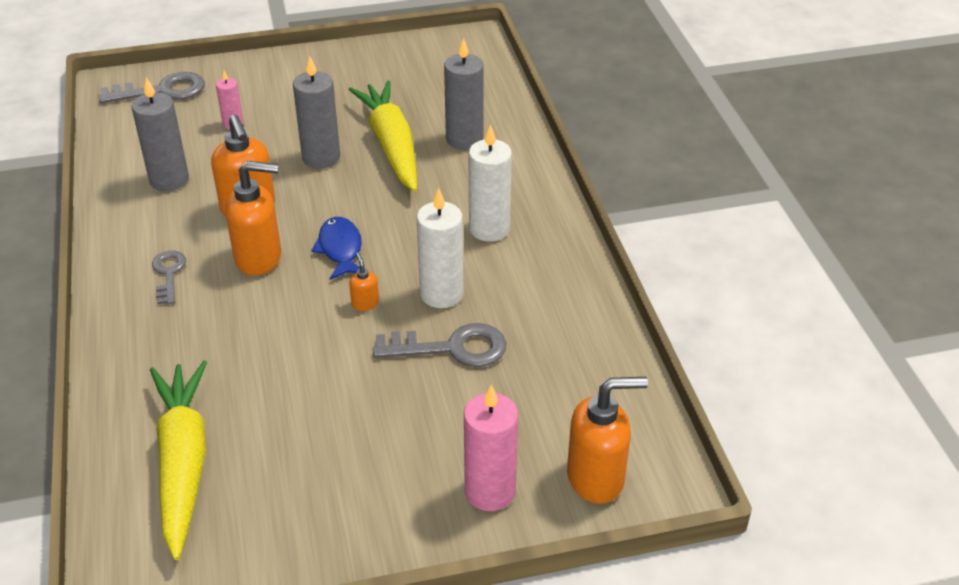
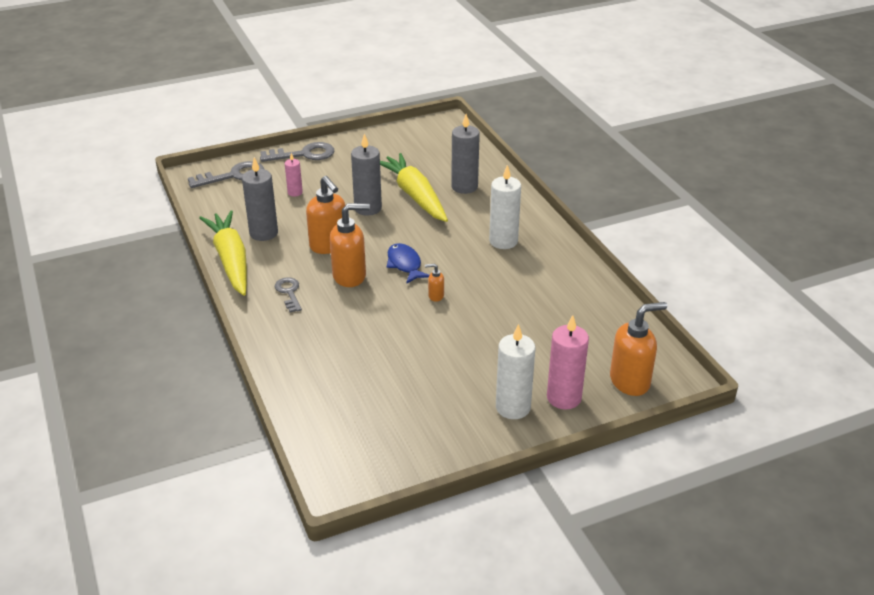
camera: 10 degrees left, 5 degrees down
yellow carrot [150,360,207,560] -> yellow carrot moved to [199,210,247,296]
orange soap dispenser [349,253,379,311] -> orange soap dispenser turned 60 degrees counterclockwise [425,264,444,302]
grey key [373,323,507,367] -> grey key moved to [260,142,334,162]
white candle [416,188,464,308] -> white candle moved to [496,324,536,419]

